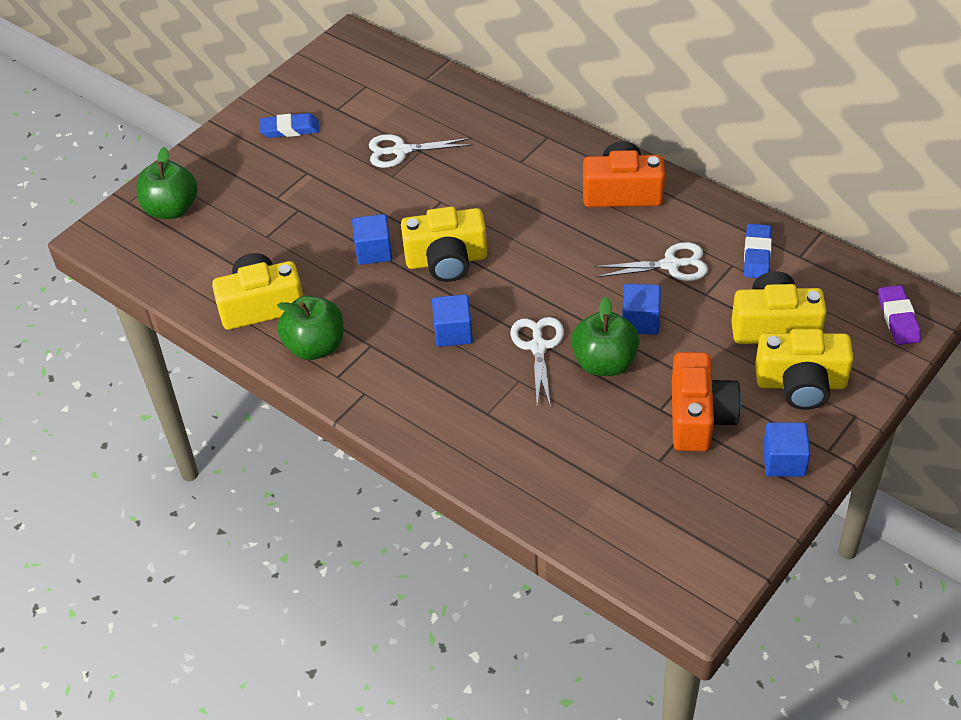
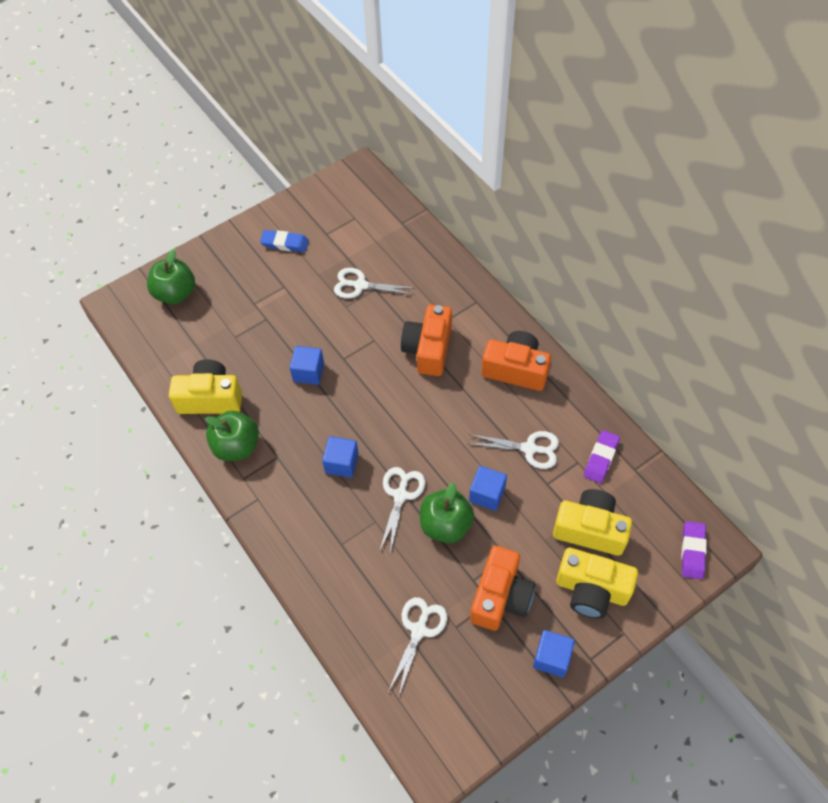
camera: 15 degrees right, 10 degrees up
yellow camera [401,207,487,282] -> none
blue eraser [744,224,772,278] -> purple eraser [584,430,620,483]
none -> white scissors [388,597,448,695]
none -> orange camera [401,305,452,376]

